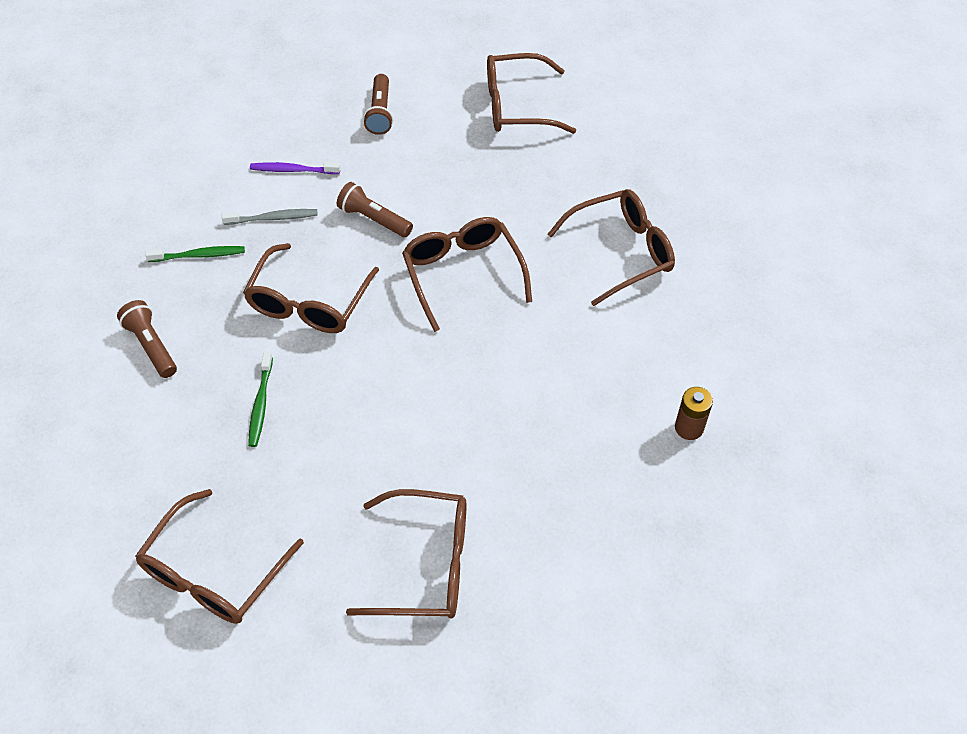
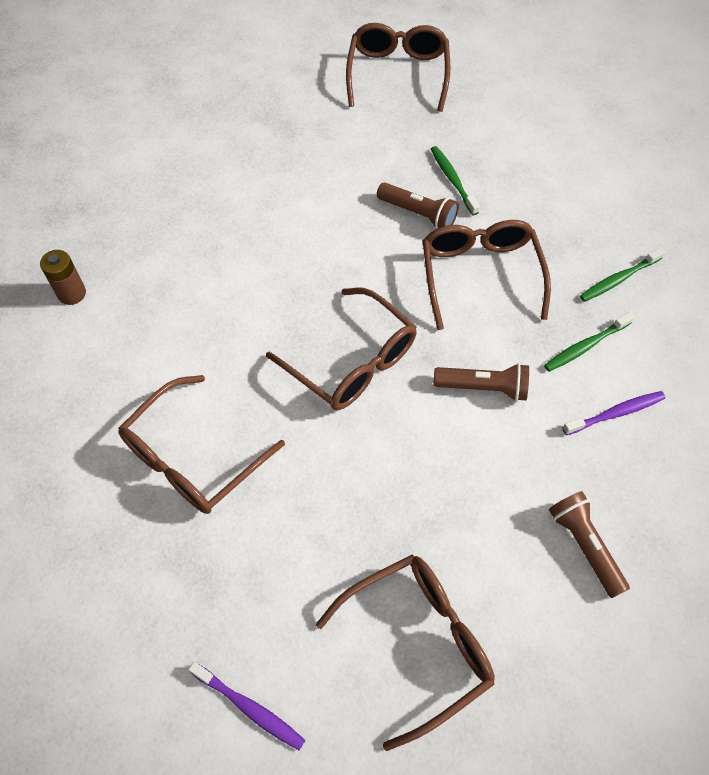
camera: 155 degrees right, 5 degrees up
brown flashlight [117,300,177,378] -> brown flashlight moved to [377,182,459,229]
grey toothbrush [222,209,318,225] -> green toothbrush [544,312,634,372]
brown glasses [346,489,467,619] -> none
none -> purple toothbrush [188,662,305,750]

